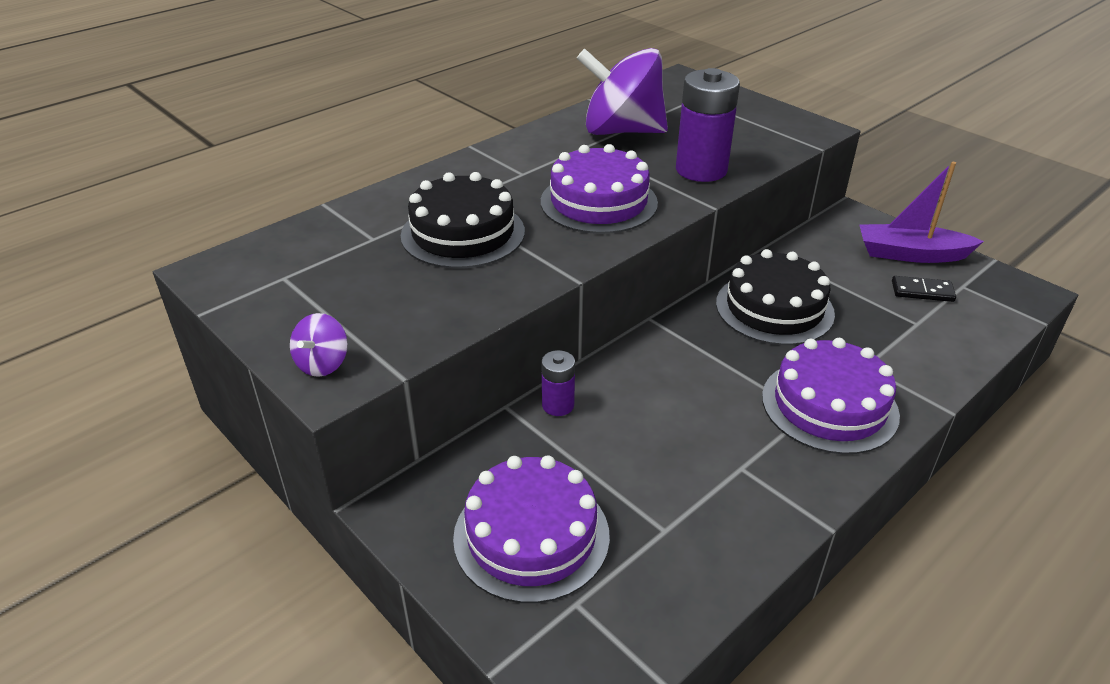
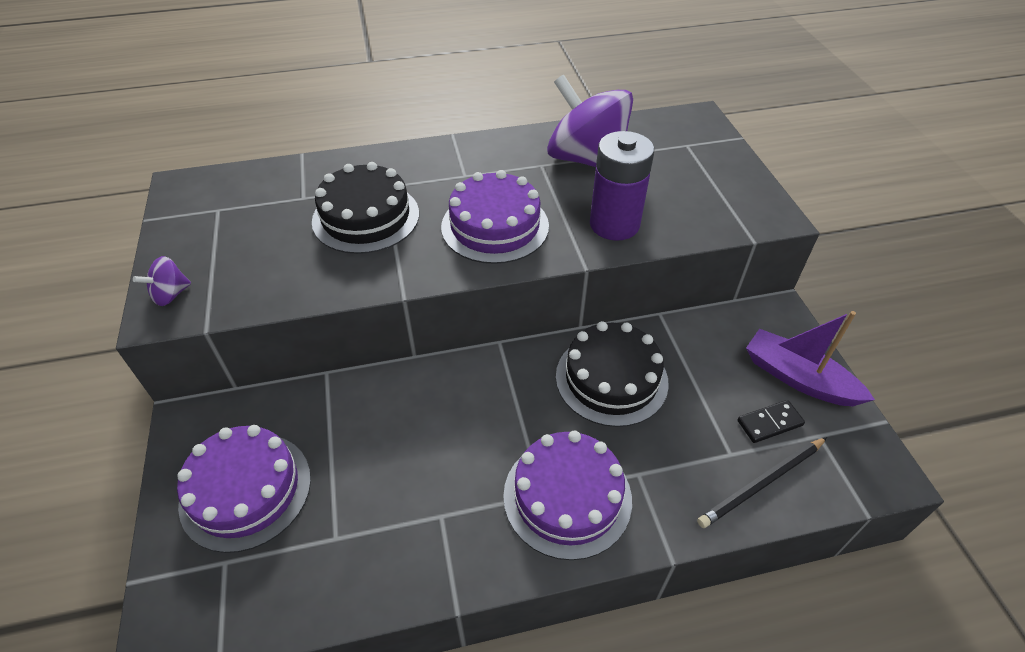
camera: 30 degrees right, 10 degrees up
purple battery [541,350,575,416] -> none
black domino [892,276,956,302] -> black domino turned 60 degrees counterclockwise [737,400,805,443]
none -> black pencil [697,437,827,528]

